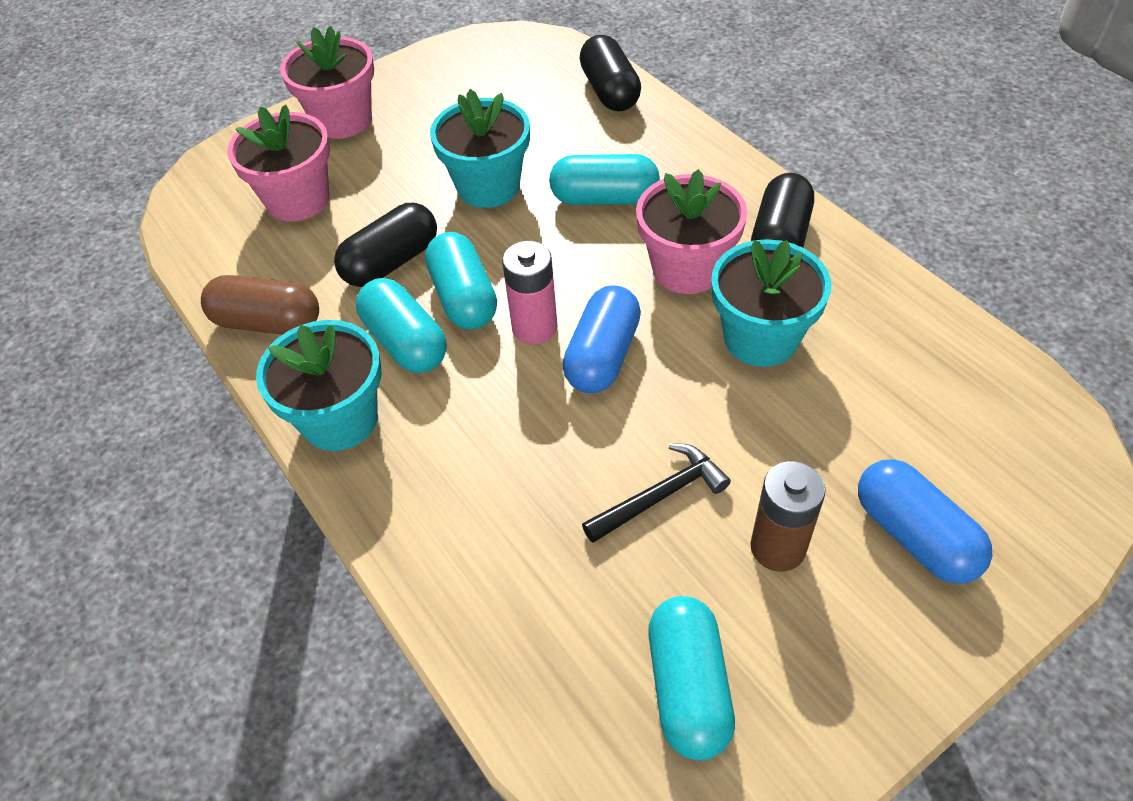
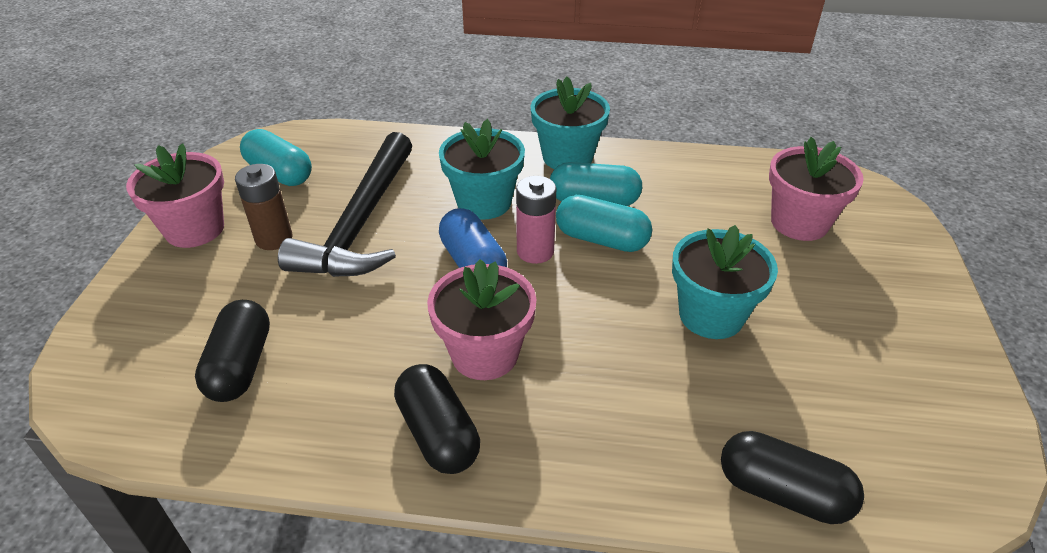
camera: 130 degrees right, 10 degrees down
brown capsule [201,275,319,335] -> none
pink flower pot [280,26,374,139] -> pink flower pot moved to [126,143,224,248]
black capsule [334,203,437,287] -> black capsule moved to [195,300,270,402]
turquoise capsule [549,154,660,205] -> none
black hammer [582,444,731,543] -> black hammer [278,132,412,277], size x2.09
turquoise flower pot [711,239,831,367] -> turquoise flower pot moved to [439,119,525,220]
blue capsule [858,459,992,584] -> none

